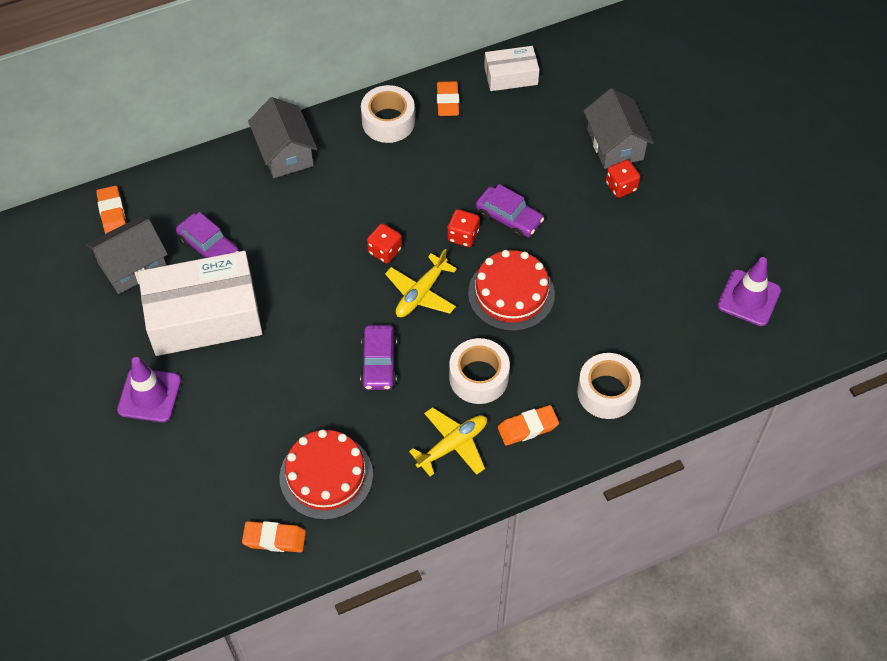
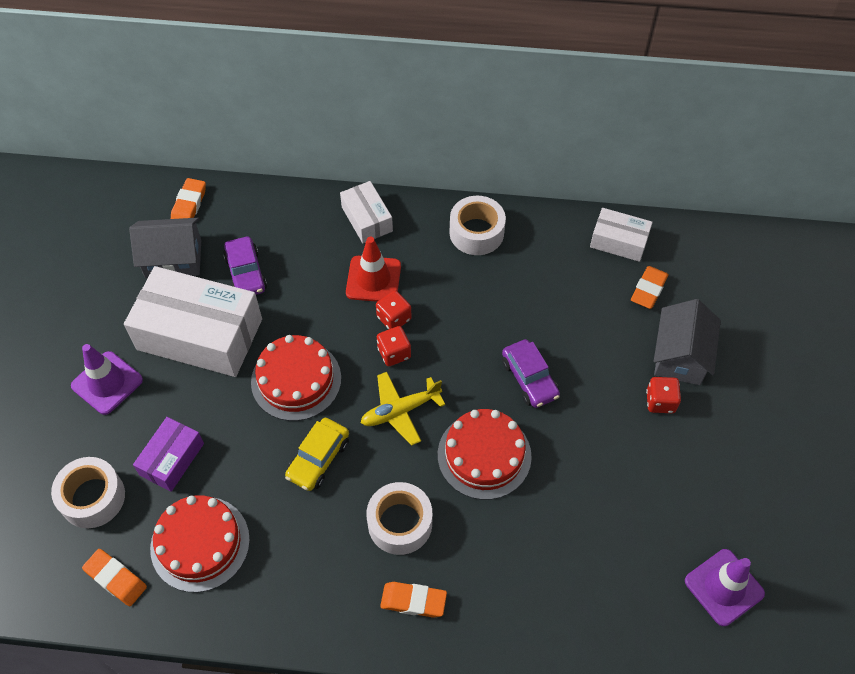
camera: 30 degrees right, 0 degrees up
grey house [248,97,317,178] -> white box [340,181,393,243]
purple car [360,325,397,390] -> yellow car [285,418,349,491]
yellow plane [409,407,487,476] -> none
orange eraser [437,81,459,116] -> orange eraser moved to [631,266,669,309]
red dice [448,209,479,247] -> red dice moved to [376,291,411,329]
white tape [577,353,641,419] -> white tape moved to [51,457,125,528]
none -> purple box [133,417,204,492]
none -> red cake [251,335,341,421]
none -> red traffic cone [346,237,401,302]

